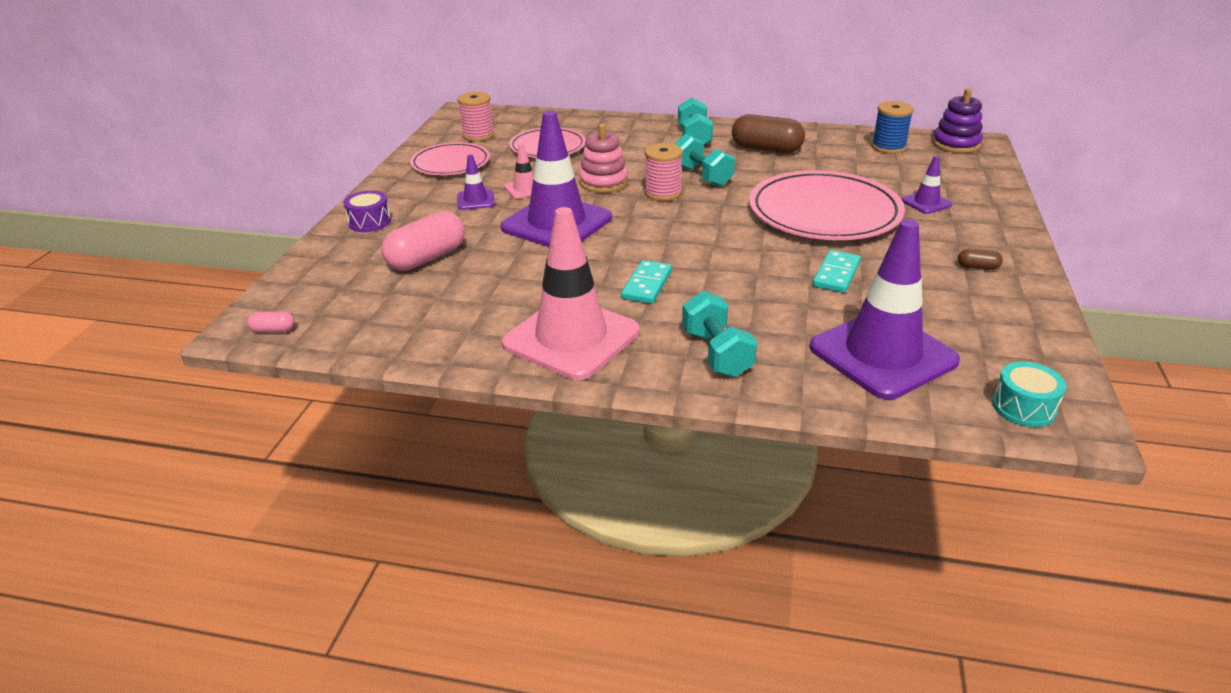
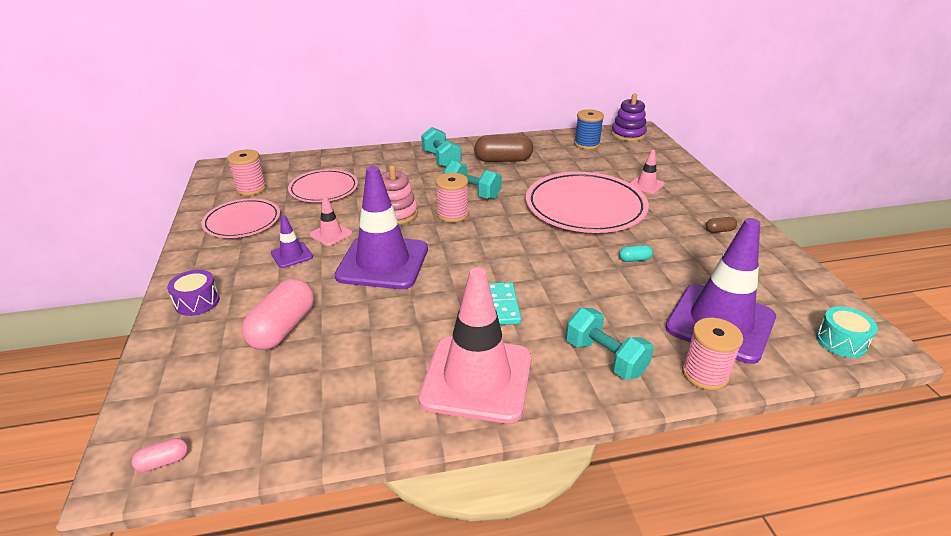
camera: 25 degrees left, 0 degrees up
turquoise domino [813,250,861,293] -> turquoise capsule [619,245,653,262]
purple traffic cone [902,156,953,214] -> pink traffic cone [630,150,665,194]
none -> pink spool [682,318,743,390]

